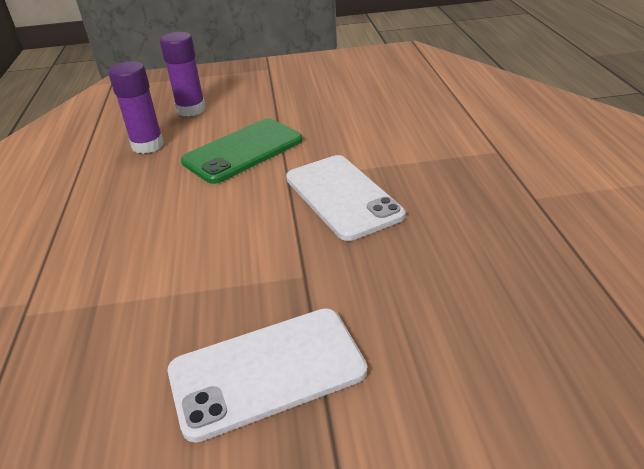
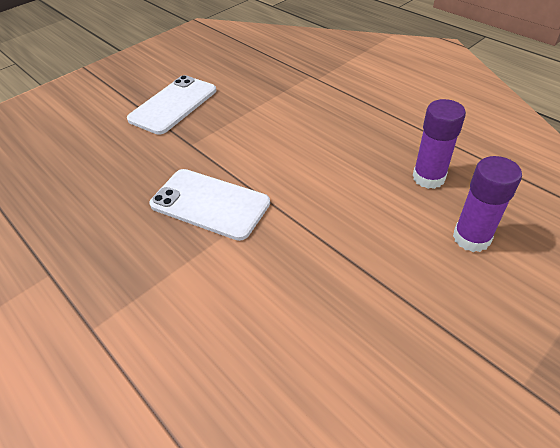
camera: 145 degrees right, 10 degrees up
green phone [181,119,303,184] -> none

